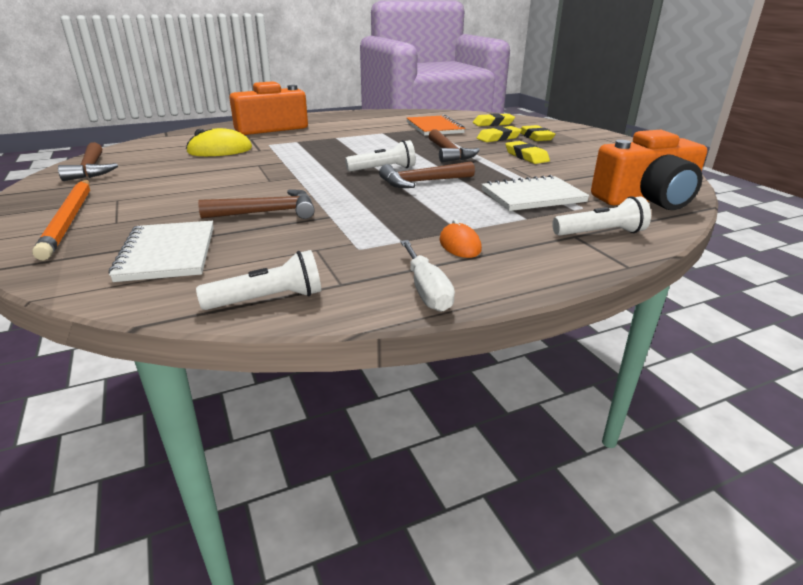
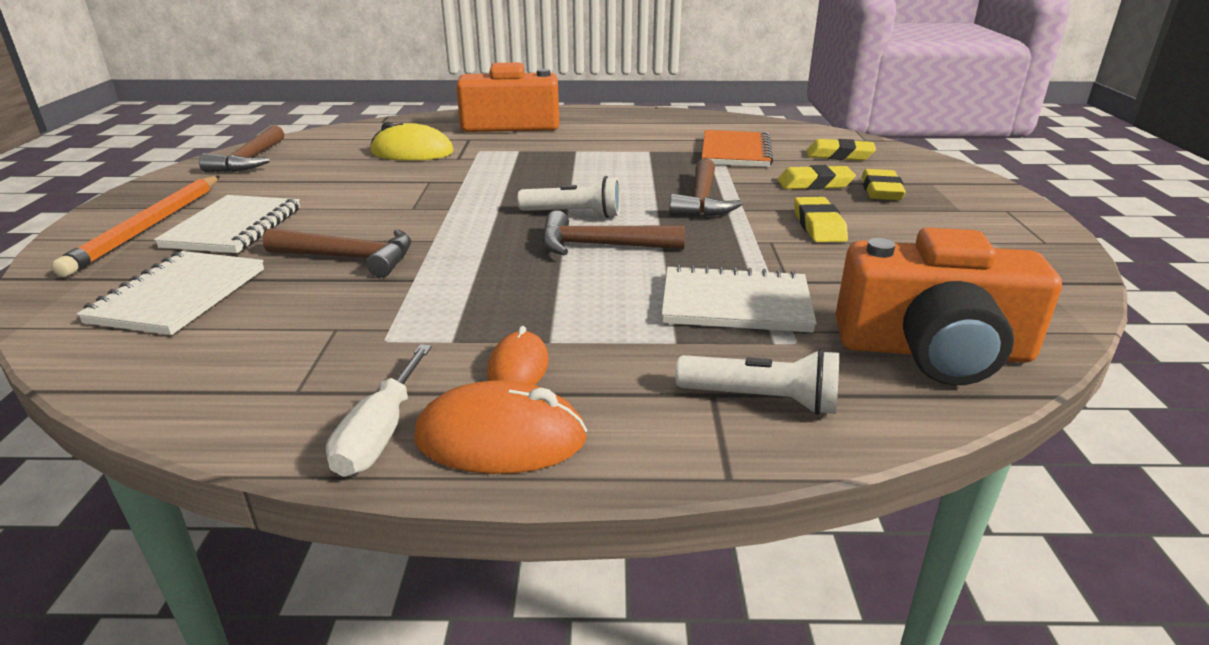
camera: 25 degrees right, 0 degrees up
white flashlight [196,250,321,310] -> none
none -> white notebook [154,195,300,253]
none -> orange mouse [414,380,587,474]

